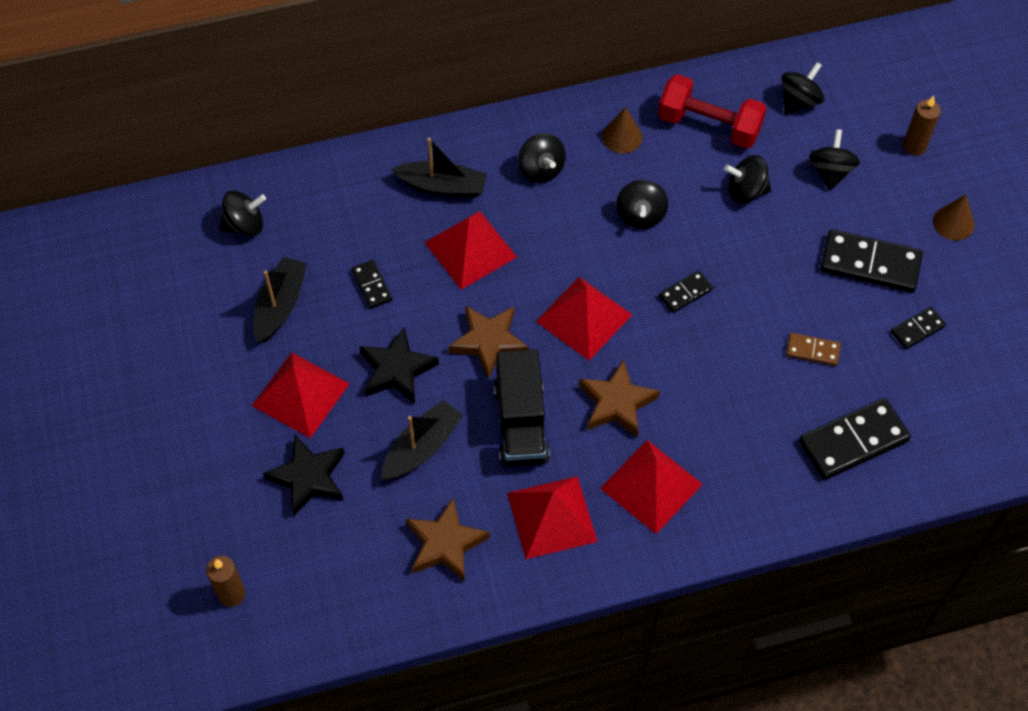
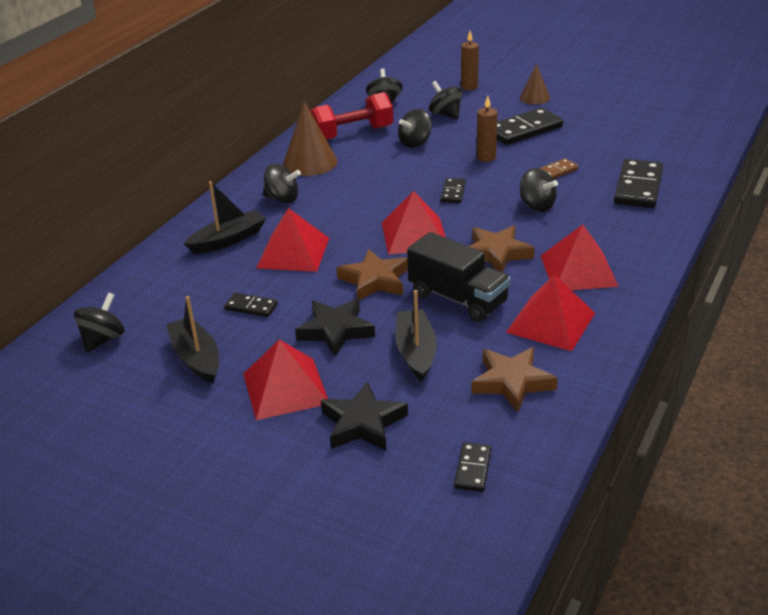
camera: 45 degrees left, 25 degrees down
brown candle [206,556,245,607] -> brown candle moved to [477,96,498,162]
brown cone [602,107,642,153] -> brown cone [283,101,337,176], size x1.66
black spinning top [616,180,668,229] -> black spinning top moved to [520,168,558,212]
black domino [891,306,946,349] -> black domino moved to [454,442,491,492]

